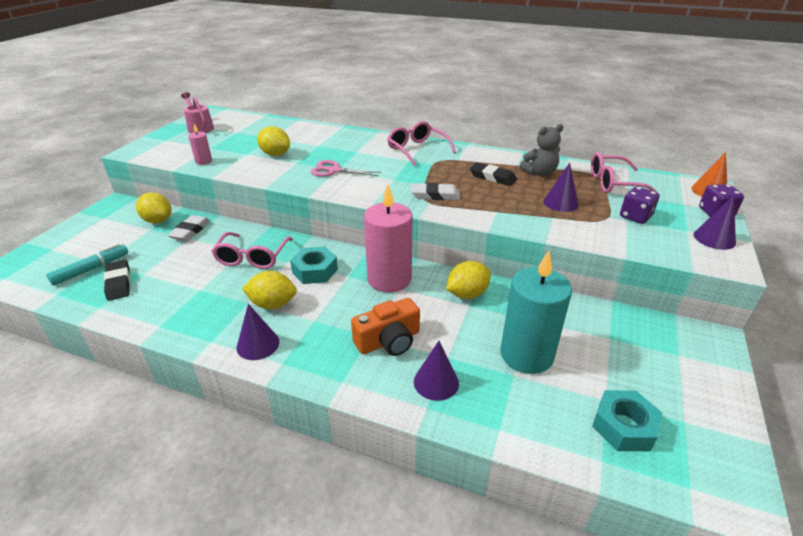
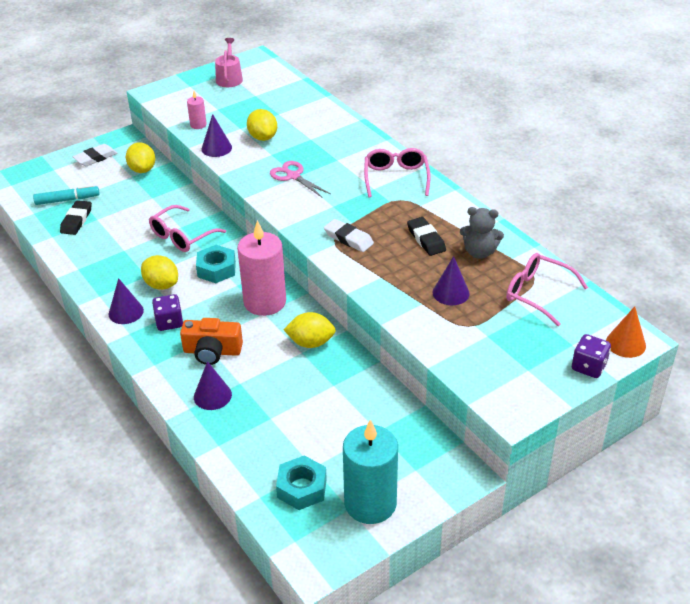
camera: 35 degrees right, 5 degrees up
white eraser [167,215,210,241] -> white eraser moved to [73,144,117,166]
turquoise candle [500,251,572,374] -> turquoise candle moved to [343,419,398,524]
purple dice [620,186,660,224] -> purple dice moved to [152,294,183,331]
purple cone [694,195,736,250] -> purple cone moved to [201,114,232,157]

